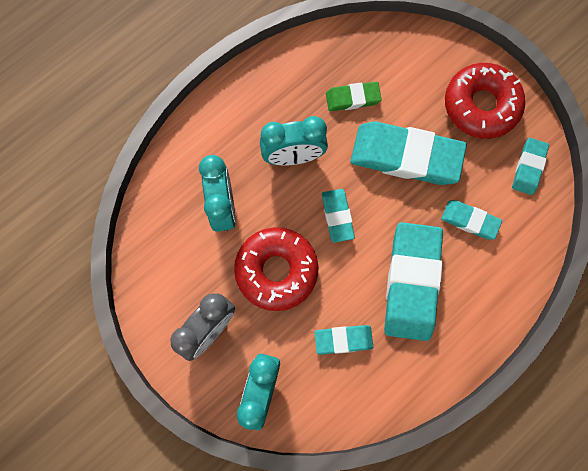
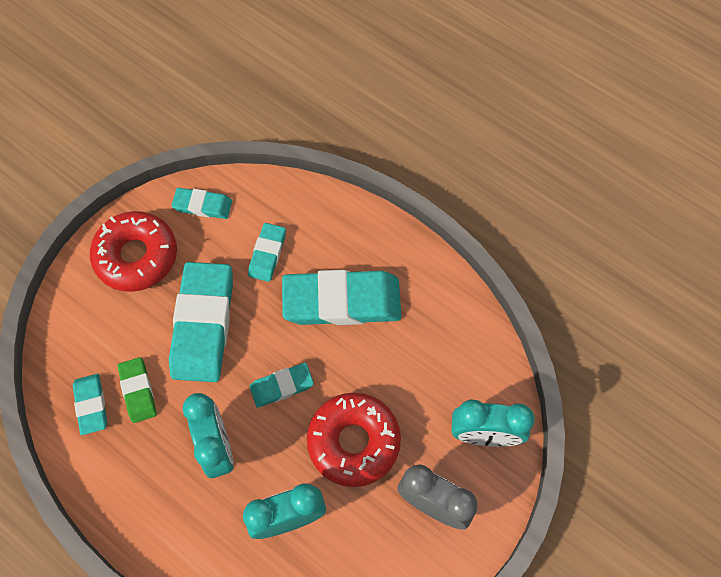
camera: 100 degrees left, 10 degrees down
turquoise eraser [314,325,373,355] -> turquoise eraser moved to [73,374,107,435]

